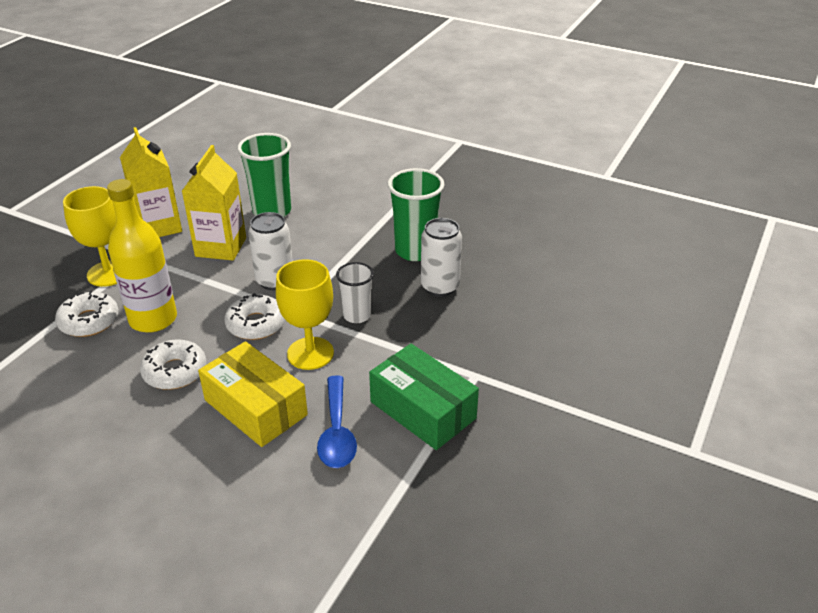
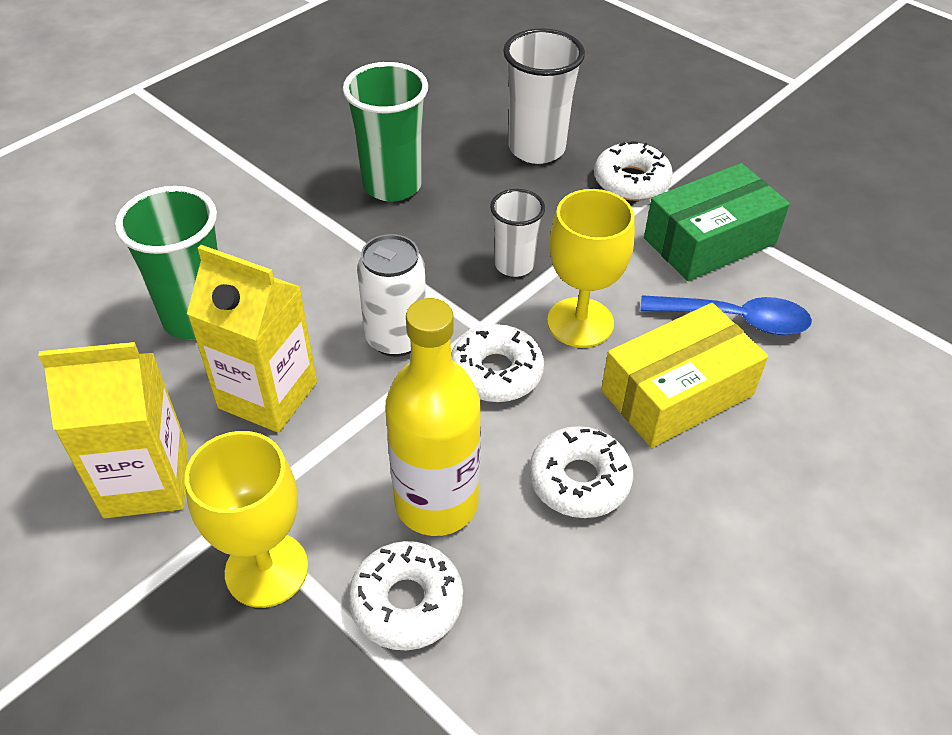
camera: 75 degrees left, 10 degrees up
white can [421,218,462,297] -> none
none -> white cup [503,28,585,164]
none -> white donut [594,141,673,201]

